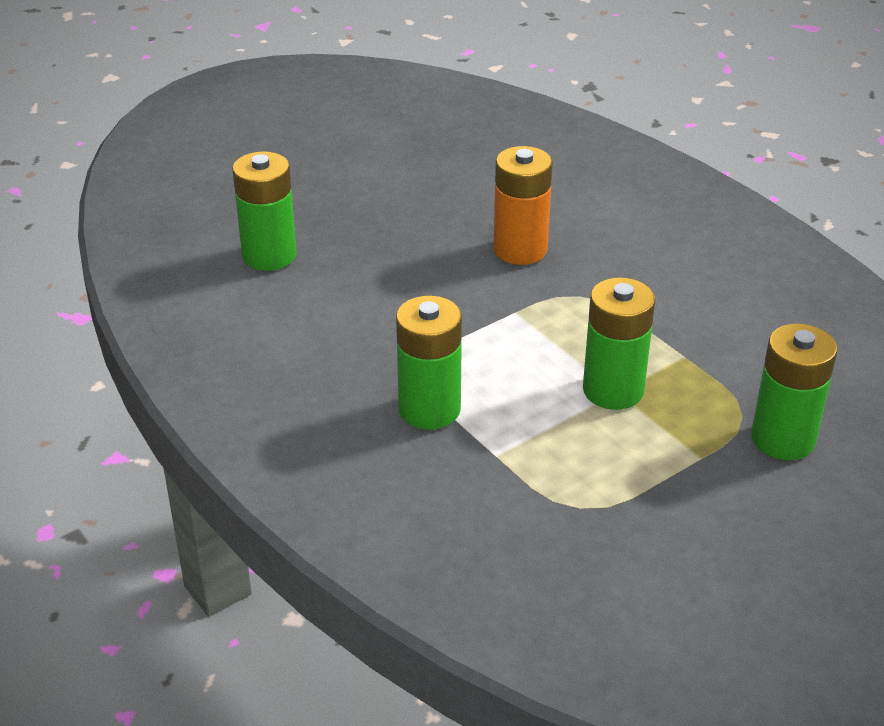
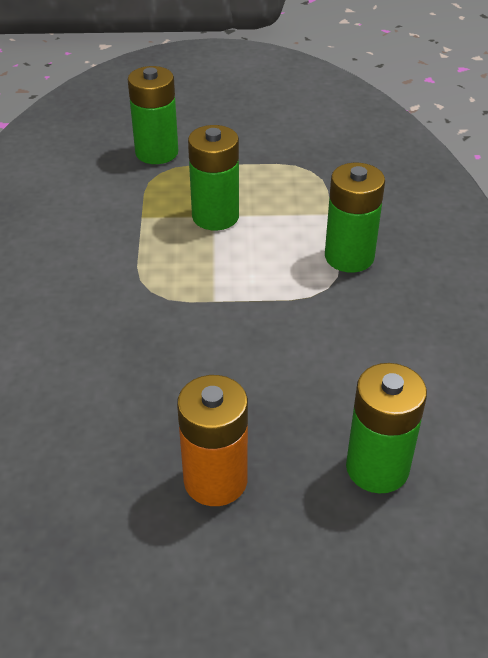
camera: 145 degrees left, 5 degrees up
orange battery [493,146,553,265] -> orange battery moved to [177,375,248,506]

